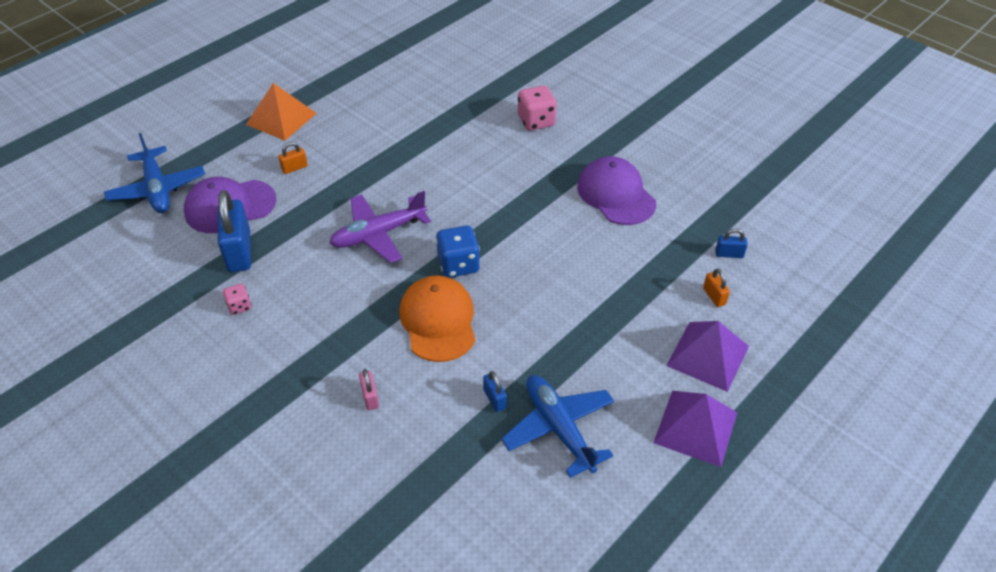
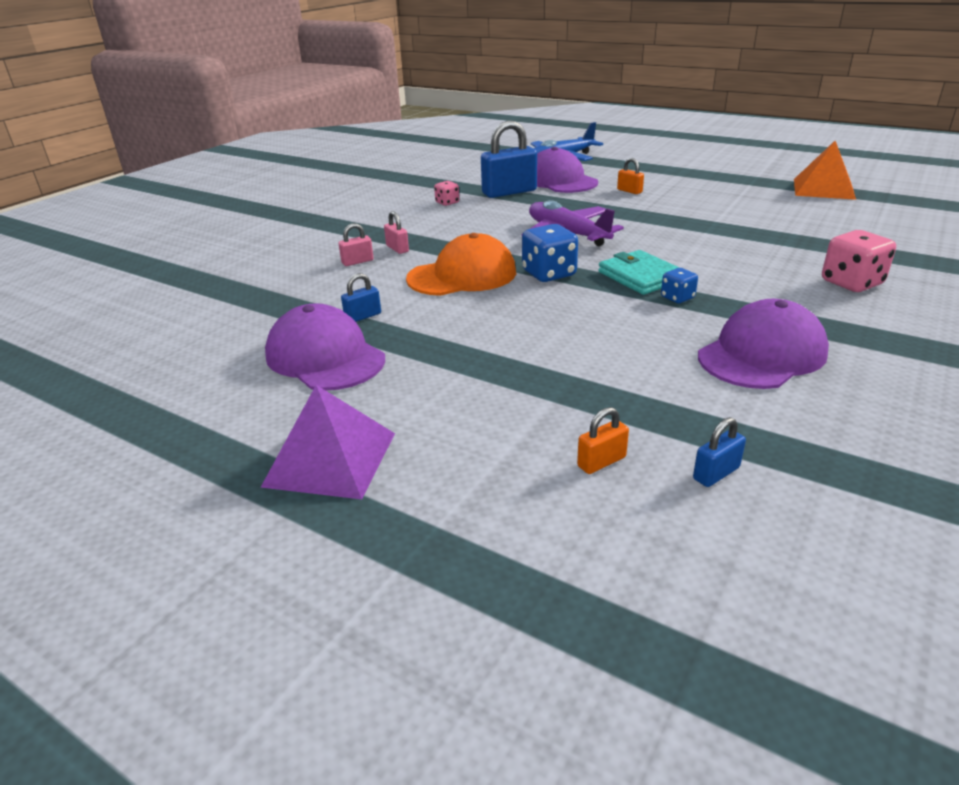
camera: 80 degrees right, 15 degrees down
orange pyramid [246,83,317,141] -> orange pyramid moved to [794,141,856,200]
blue plane [501,375,614,478] -> purple cap [265,303,385,391]
purple pyramid [666,321,749,392] -> none
blue padlock [715,229,748,258] -> blue padlock turned 60 degrees clockwise [693,417,746,487]
none -> pink padlock [384,211,409,254]
none -> turquoise wallet [598,250,680,295]
none -> blue dice [661,268,698,303]

